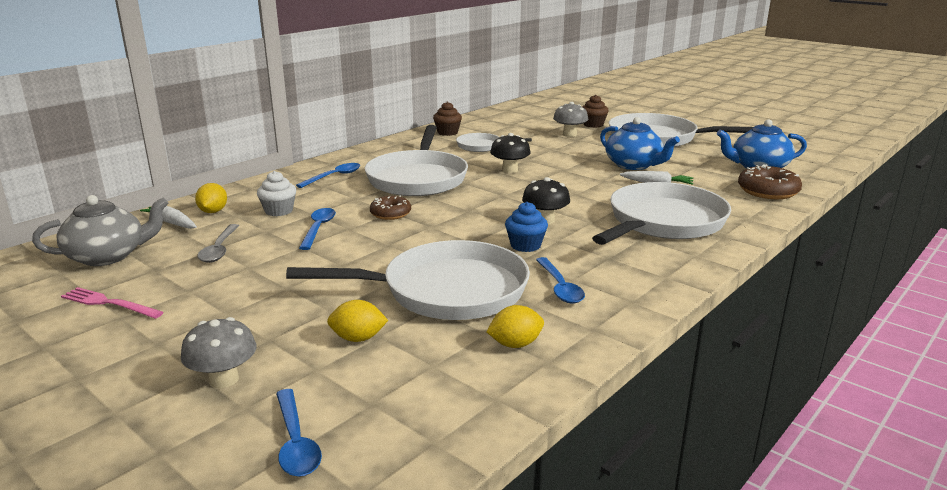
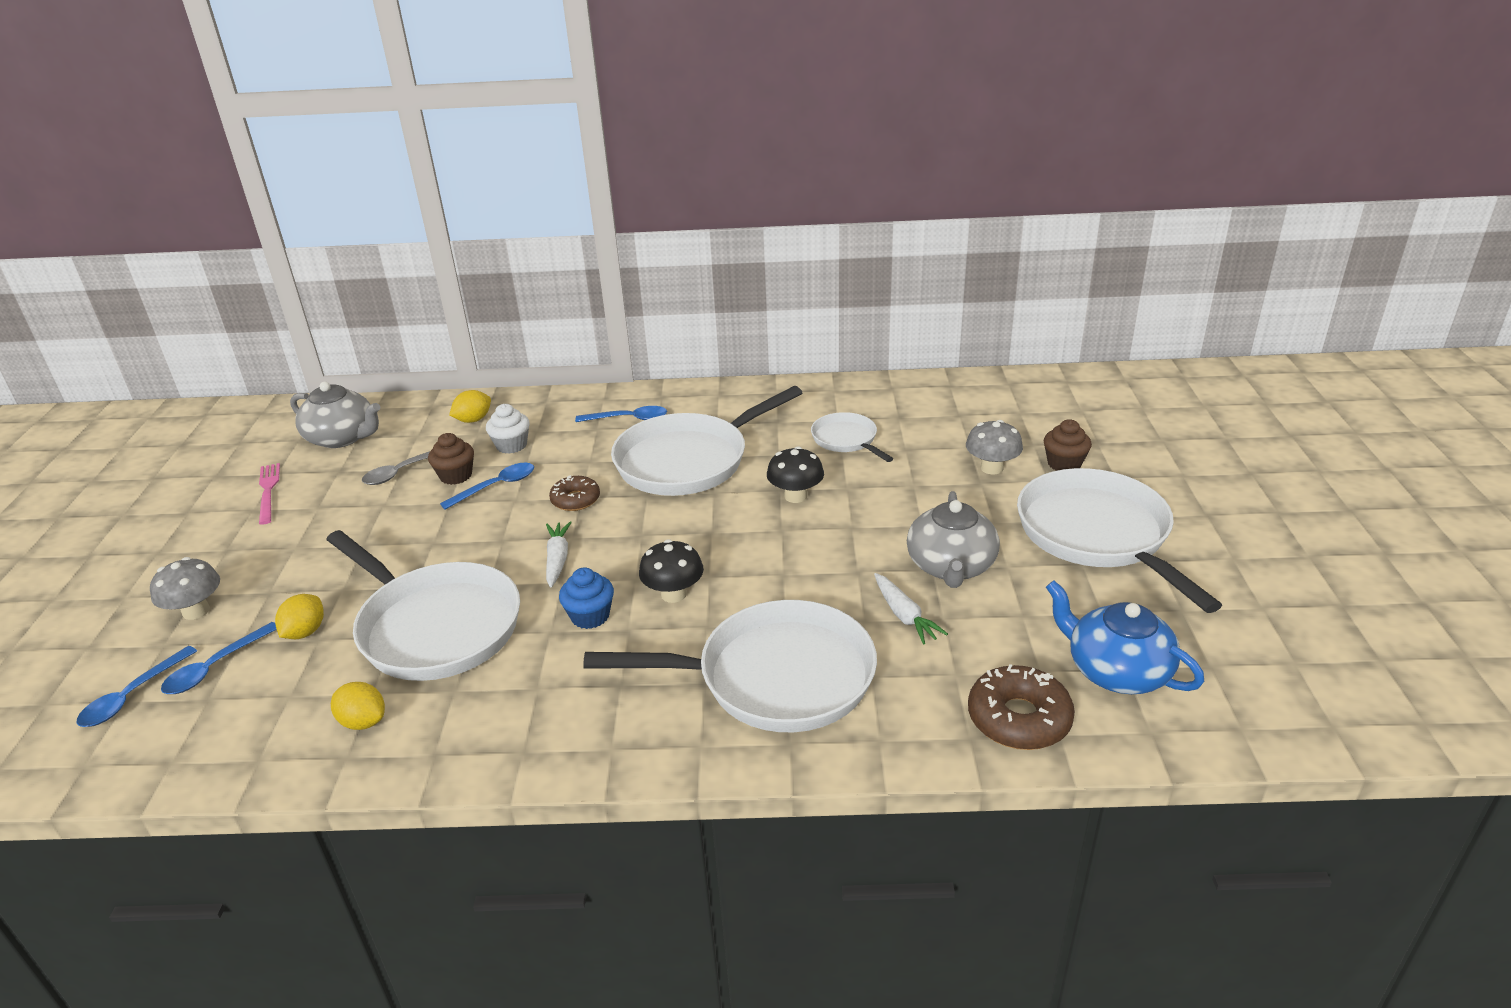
camera: 50 degrees right, 10 degrees up
white carrot [140,206,197,229] -> white carrot moved to [546,521,572,587]
yellow lemon [327,300,388,342] -> yellow lemon turned 60 degrees clockwise [275,594,324,639]
brown cupcake [433,102,462,136] -> brown cupcake moved to [428,433,474,485]
blue spoon [536,257,585,303] -> blue spoon moved to [161,622,277,694]
blue teapot [600,117,680,170] -> grey teapot [907,491,1000,588]

